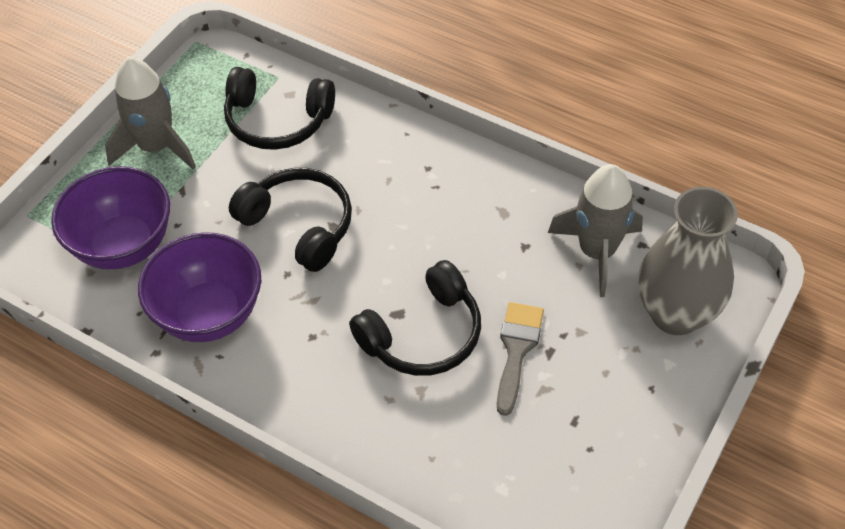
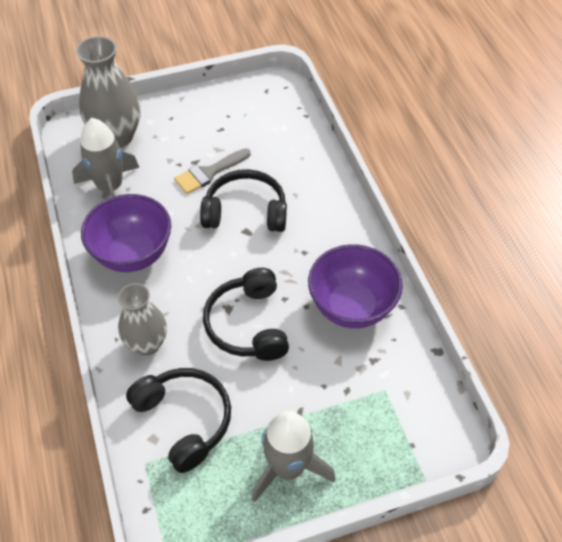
camera: 140 degrees left, 0 degrees up
purple bowl [51,166,170,270] -> purple bowl moved to [81,194,171,272]
none -> grey vase [118,283,167,356]

